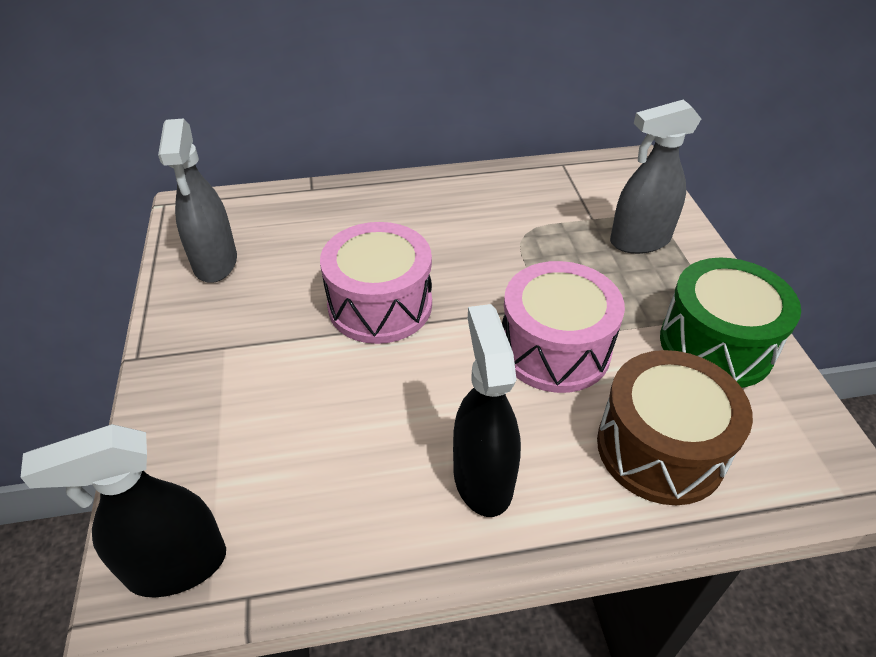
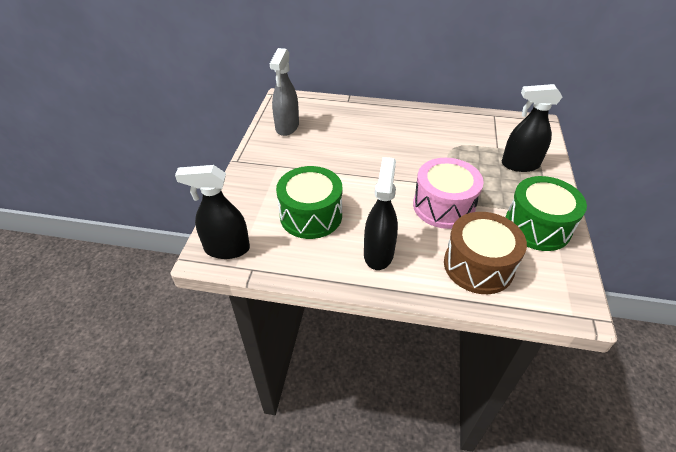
camera: 20 degrees right, 0 degrees up
pink drum [320,222,432,344] -> none
grey spray bottle [610,99,701,254] -> black spray bottle [502,84,562,172]
none -> green drum [276,166,342,239]

